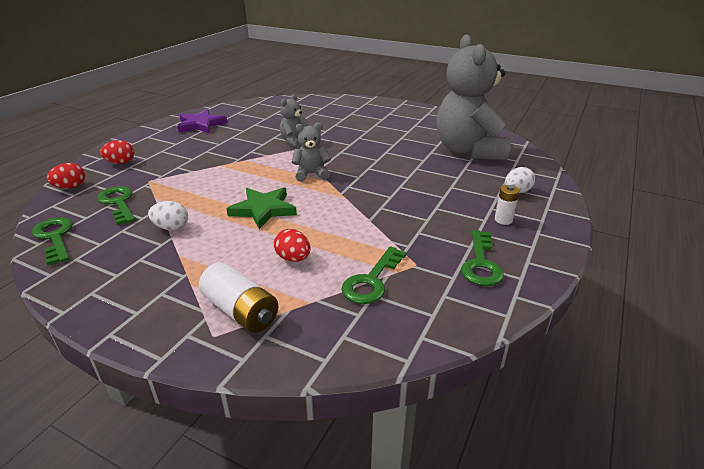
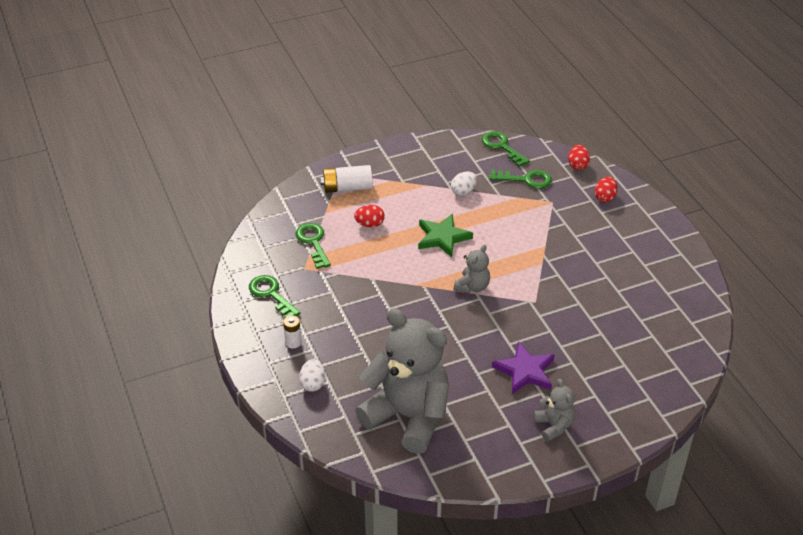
camera: 130 degrees right, 10 degrees up
green key [32,217,73,265] -> green key turned 135 degrees counterclockwise [482,131,530,167]
purple star [177,109,227,133] -> purple star moved to [492,341,555,394]
grey teddy bear [280,94,309,148] -> grey teddy bear moved to [534,379,575,442]

